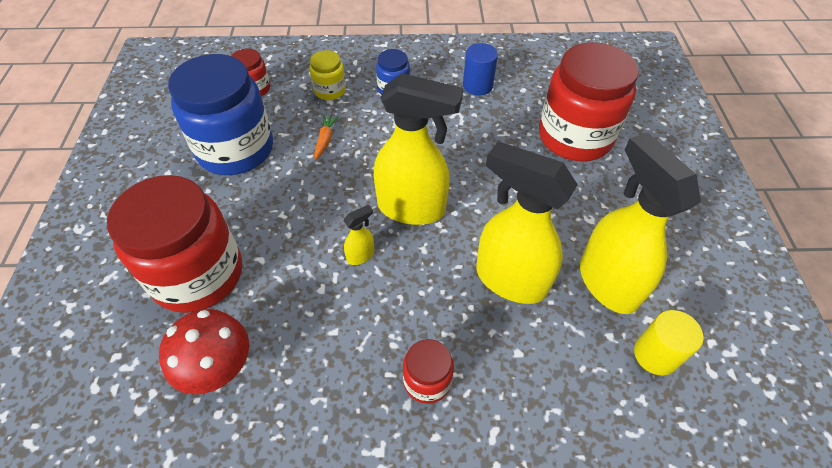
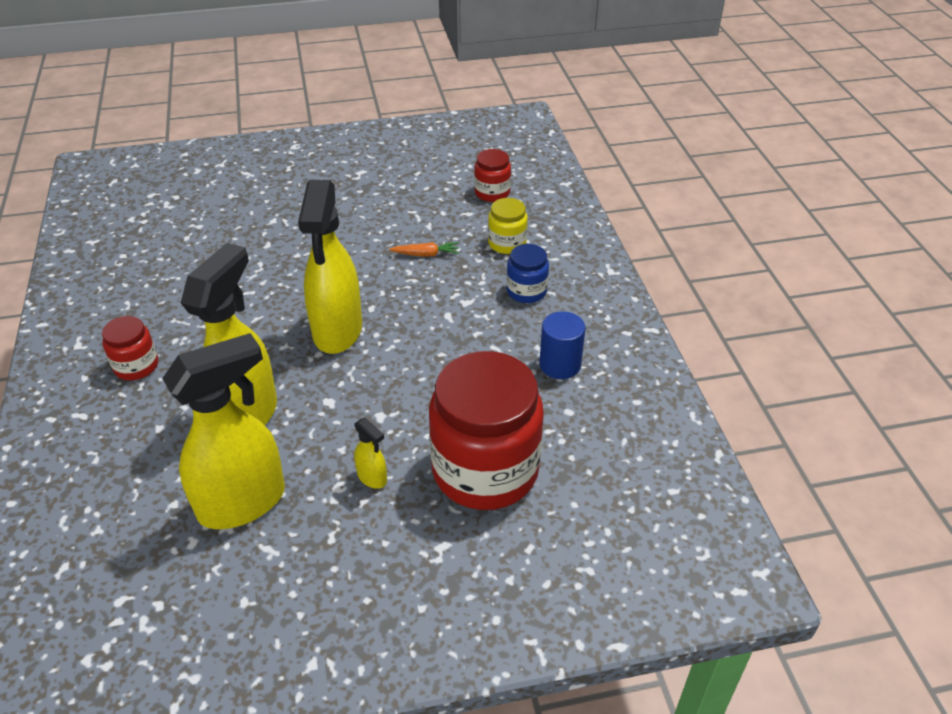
camera: 80 degrees right, 10 degrees down
red jar [107,175,242,313] -> none
red mushroom [159,309,249,394] -> none
blue jar [168,54,273,175] -> none
yellow spray bottle [343,205,374,265] -> yellow spray bottle moved to [354,418,387,489]
yellow cylinder [634,310,704,375] -> none

